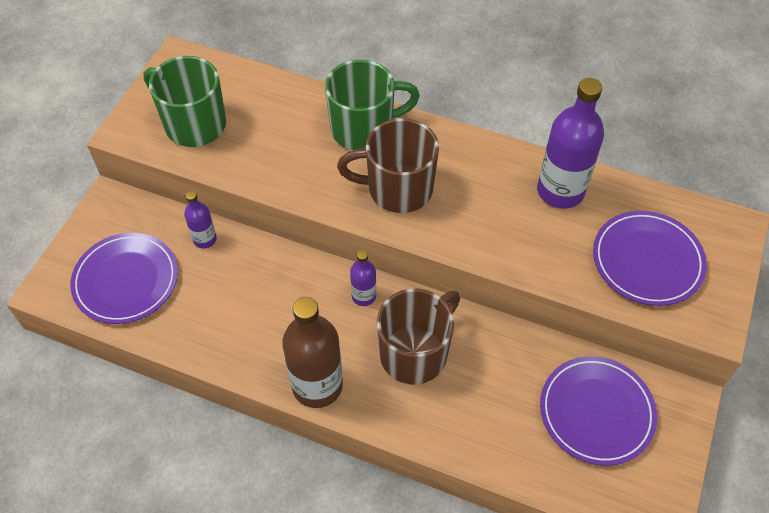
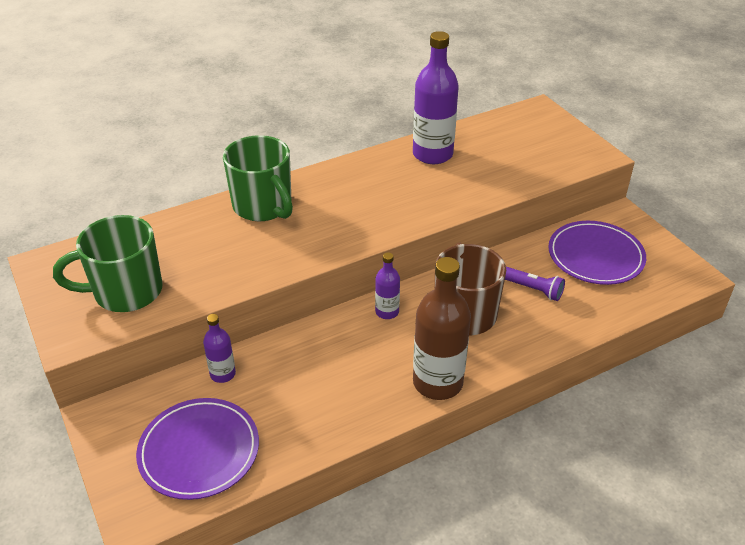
camera: 50 degrees left, 15 degrees down
green mug [325,60,420,150] -> green mug turned 120 degrees clockwise [223,135,293,222]
brown mug [337,118,439,213] -> none
purple plate [593,211,707,306] -> none
none -> purple flashlight [505,267,565,301]

